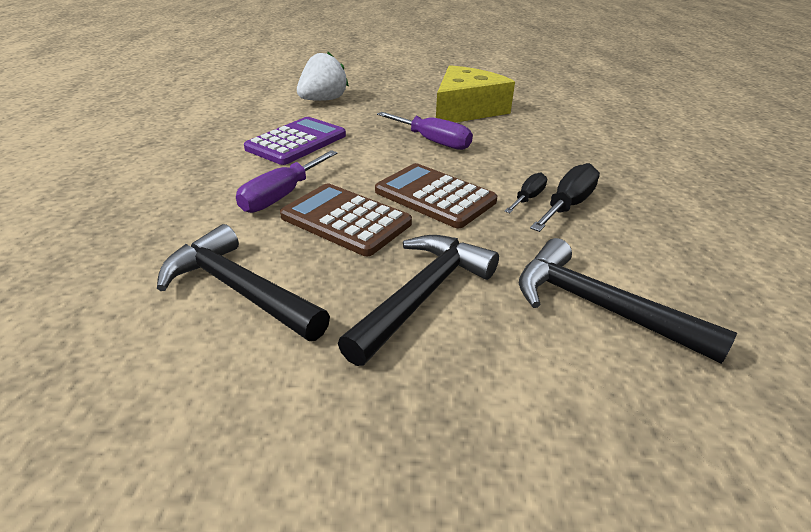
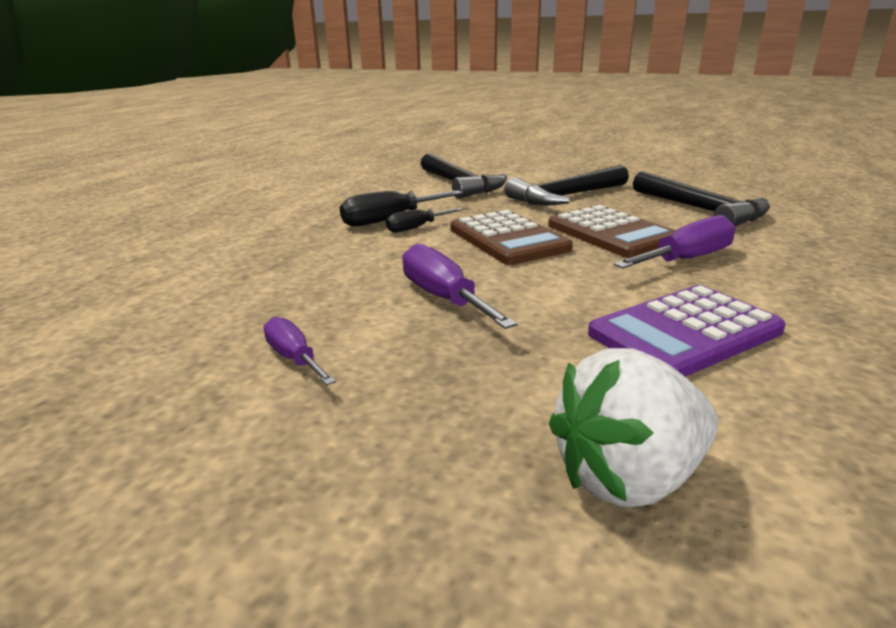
camera: 155 degrees left, 10 degrees down
yellow cheese [436,65,515,123] -> purple screwdriver [263,317,336,385]

